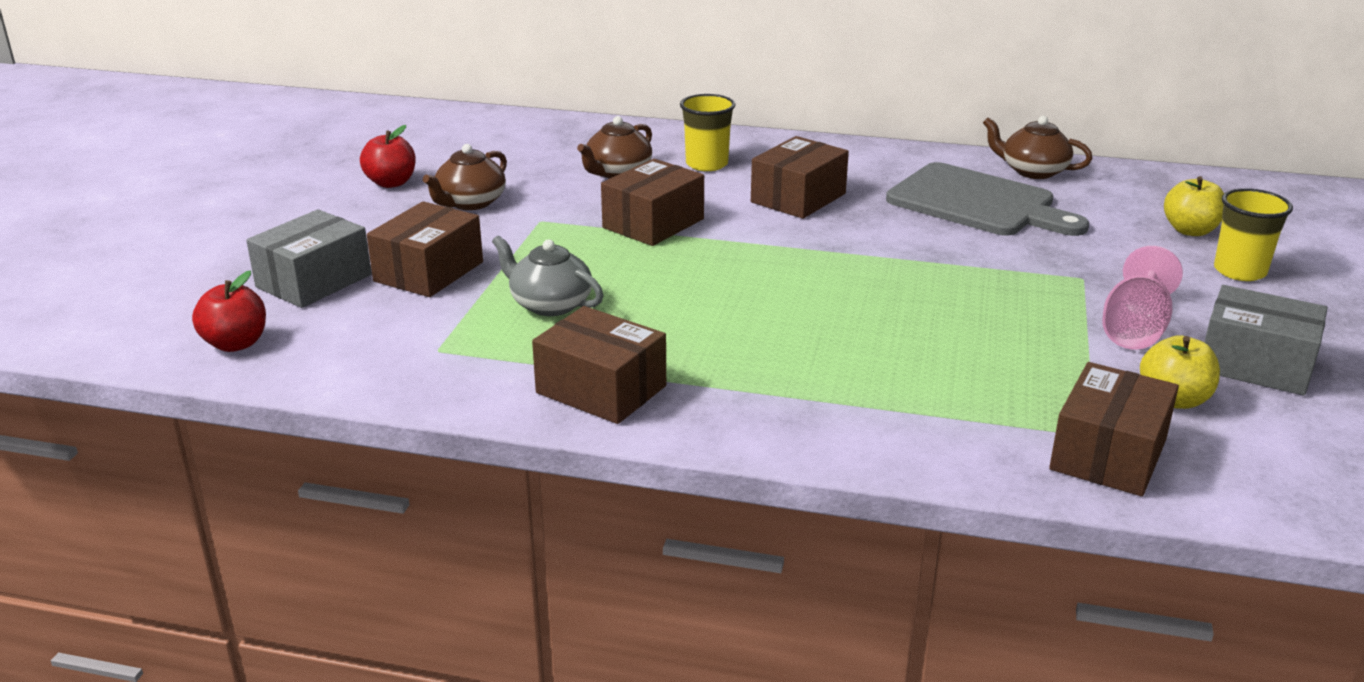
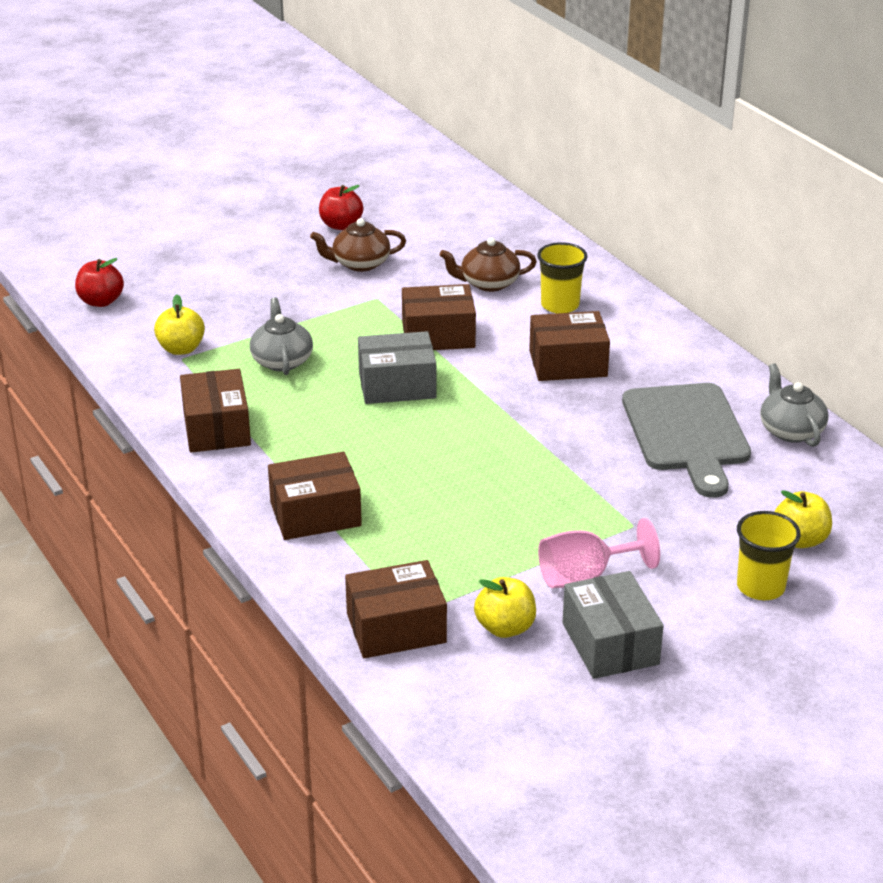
camera: 45 degrees right, 5 degrees up
grey box [246,209,372,308] -> grey box moved to [358,331,436,404]
brown box [367,201,483,297] -> brown box moved to [268,452,362,540]
brown teapot [983,116,1092,179] -> grey teapot [760,363,829,447]
none -> yellow apple [154,295,205,355]

